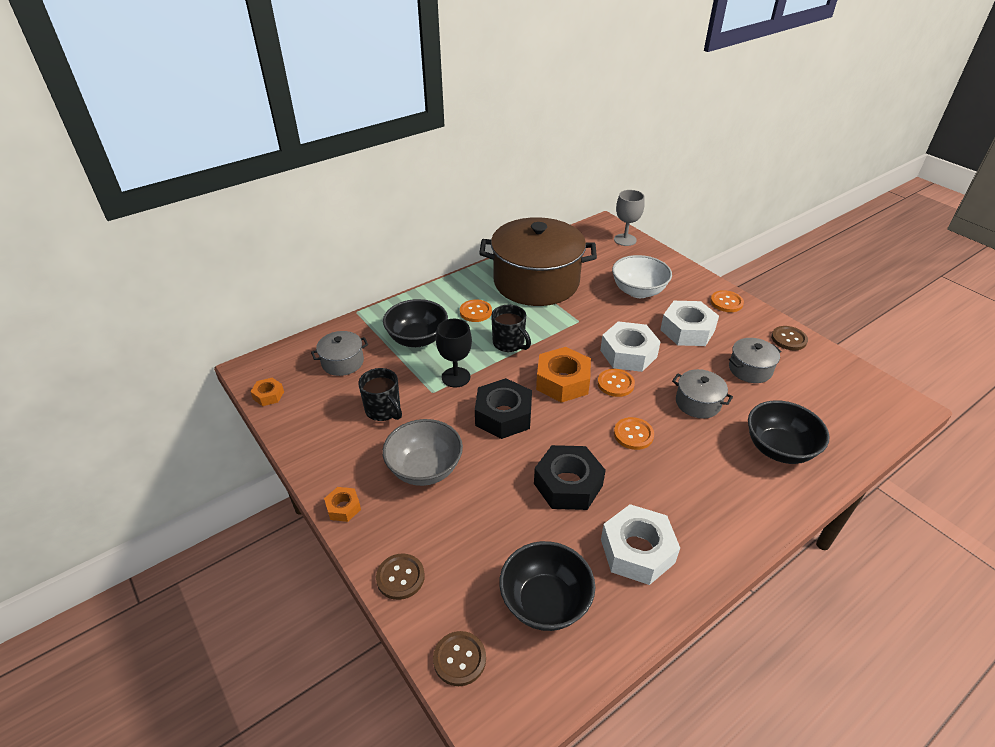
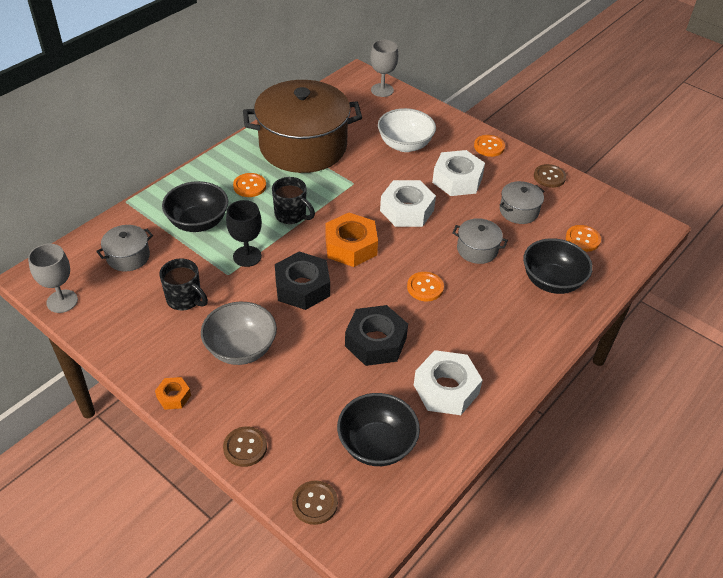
camera: 15 degrees left, 5 degrees up
orange nut [250,378,284,406] -> grey goblet [28,244,78,313]
orange button [597,369,635,397] -> orange button moved to [566,225,601,252]

